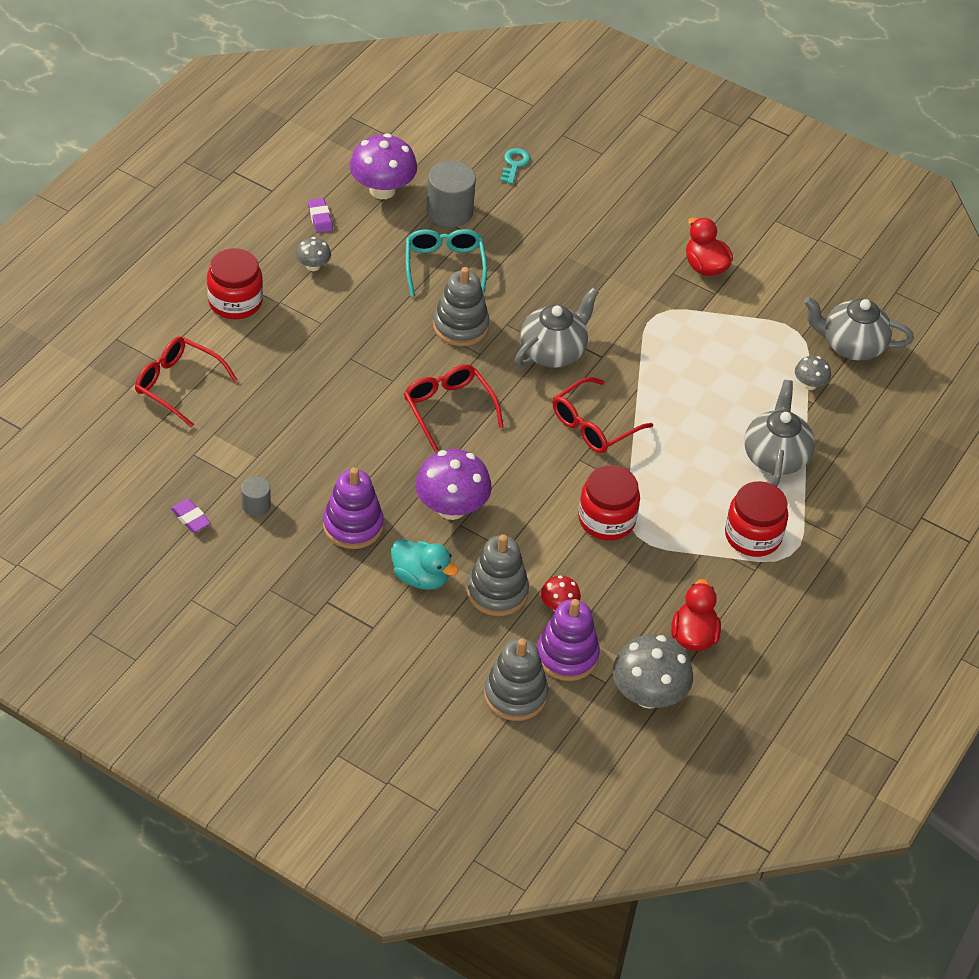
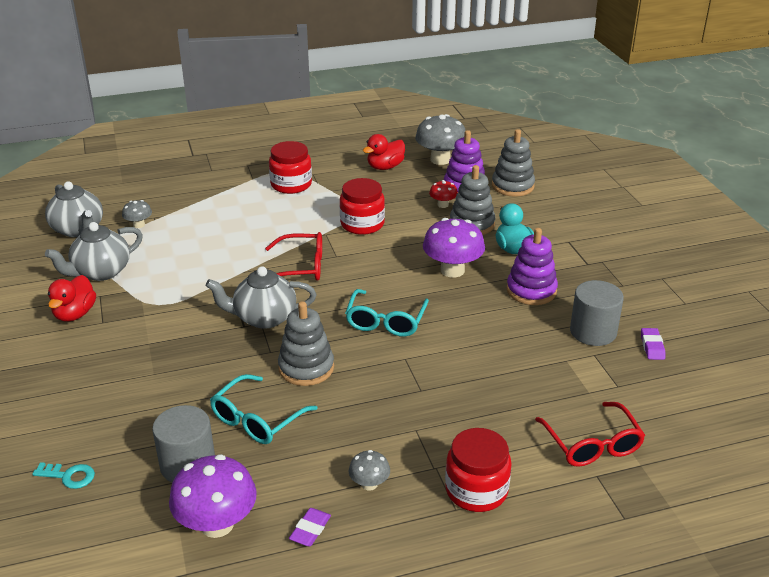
camera: 135 degrees left, 15 degrees down
grey cylinder [241,476,271,516] -> grey cylinder [570,280,624,346], size x1.85
red glasses [404,365,504,451] -> turquoise glasses [345,289,429,337]
turquoise key [500,148,530,184] -> turquoise key turned 135 degrees counterclockwise [32,462,95,489]
grey teapot [744,380,815,487] -> grey teapot moved to [45,222,143,281]

